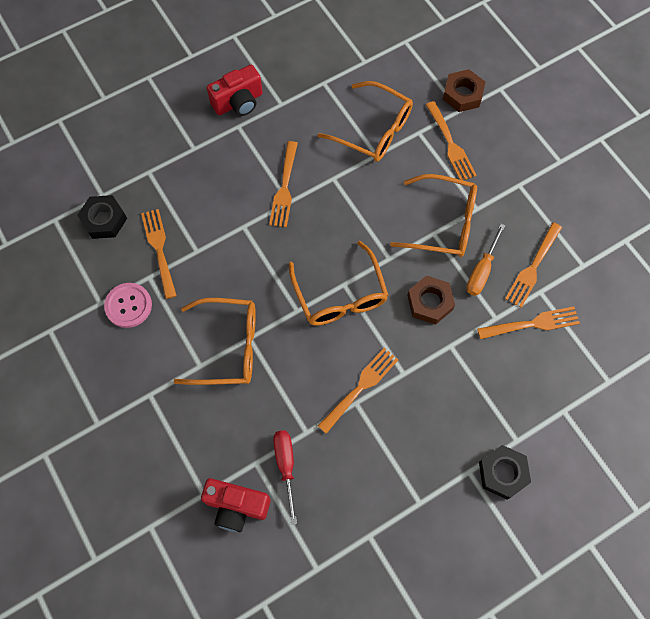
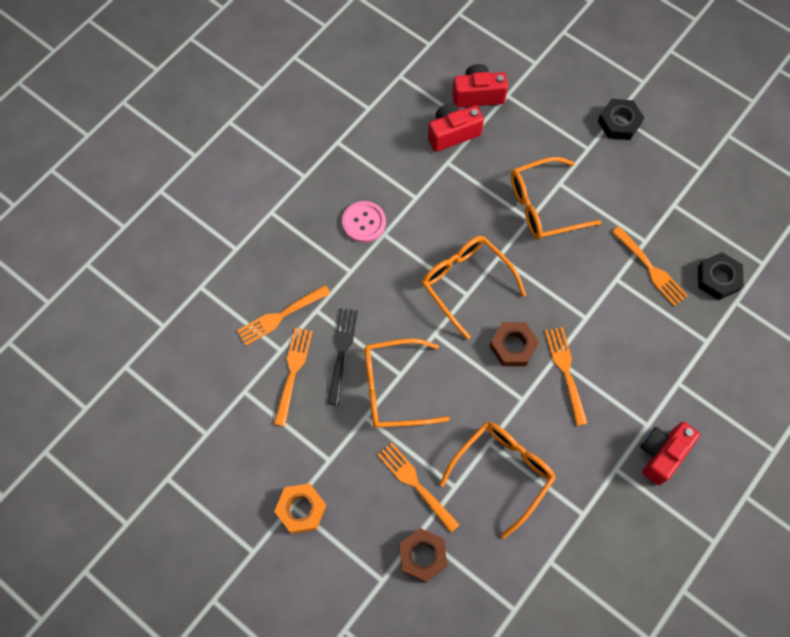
camera: 160 degrees right, 0 degrees up
pink button [104,283,152,328] -> pink button moved to [342,201,386,243]
red screwdriver [273,430,297,525] -> red camera [428,103,484,152]
orange glasses [318,81,413,162] -> orange glasses turned 120 degrees clockwise [439,422,556,539]
orange fork [318,348,399,434] -> none
brown nut [407,275,455,325] -> brown nut moved to [490,322,539,366]
orange screwdriver [466,224,505,296] -> black fork [327,308,358,406]
black nut [479,445,531,500] -> black nut moved to [598,99,644,140]
none -> orange nut [274,483,326,534]

